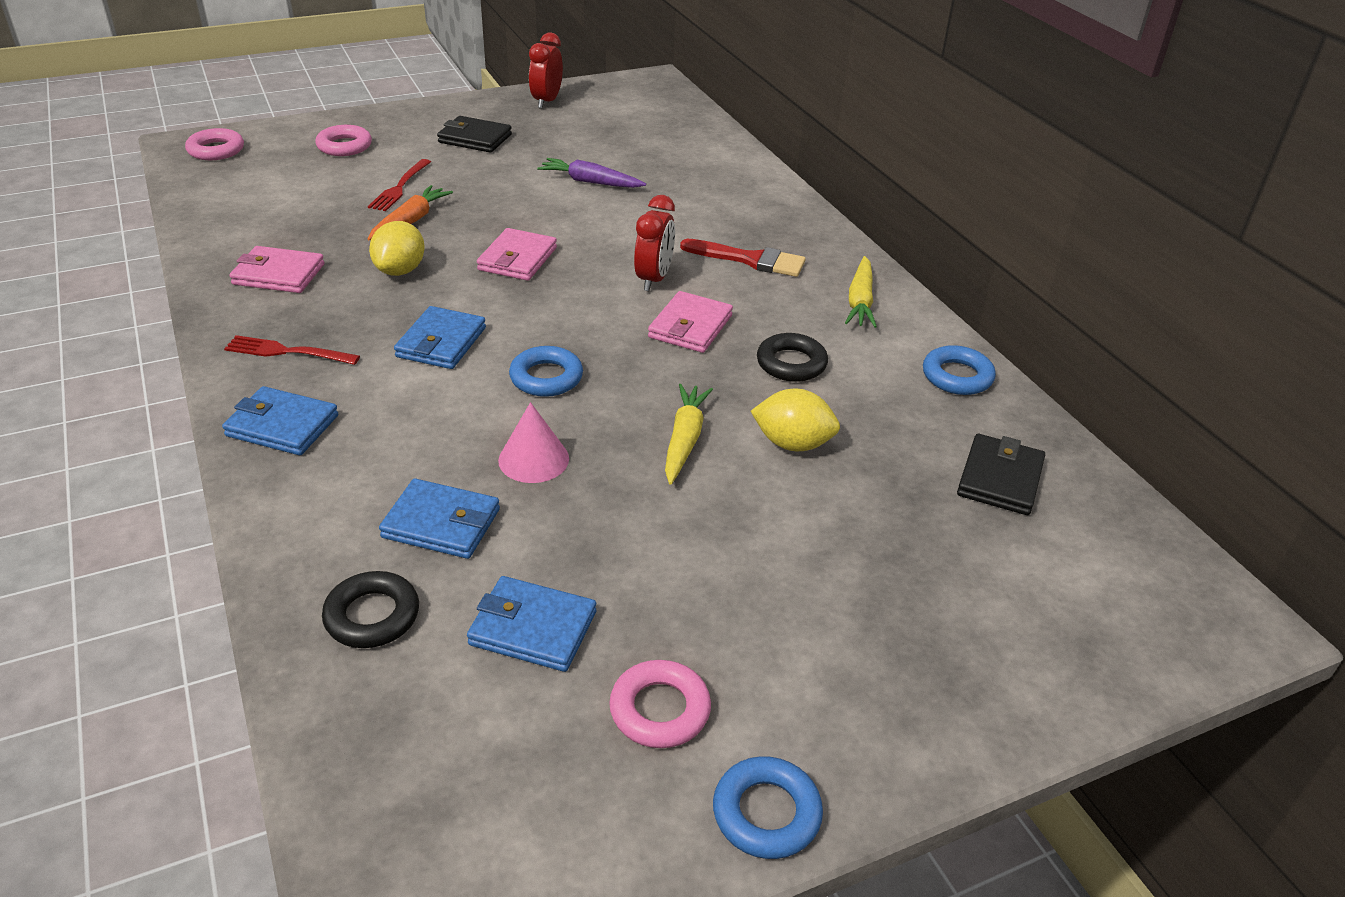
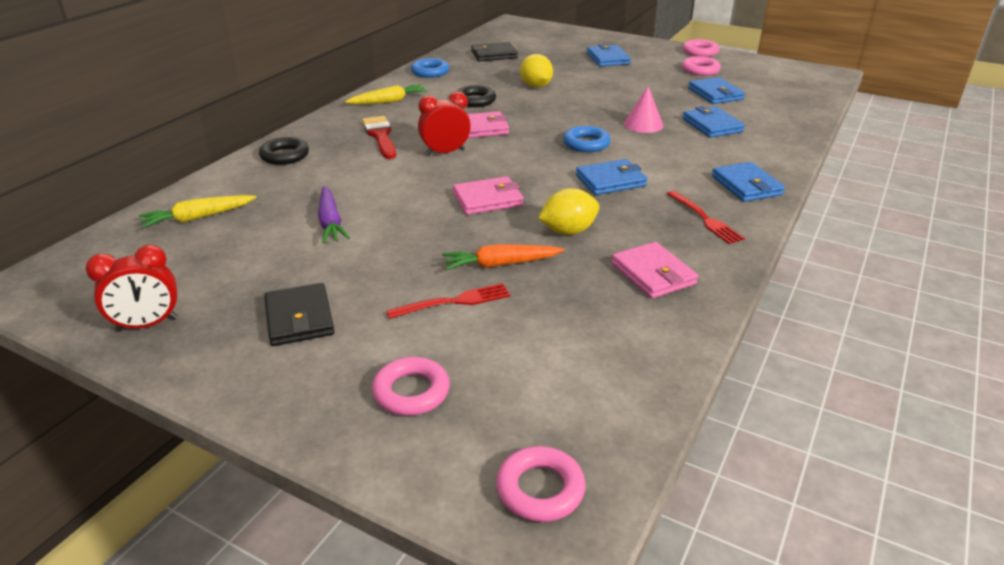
camera: 125 degrees left, 5 degrees down
black ring [322,571,419,648] -> black ring moved to [259,137,309,165]
yellow carrot [665,384,713,485] -> yellow carrot moved to [139,195,257,228]
blue ring [713,756,823,859] -> pink ring [682,39,719,57]
none -> blue wallet [587,44,631,67]

